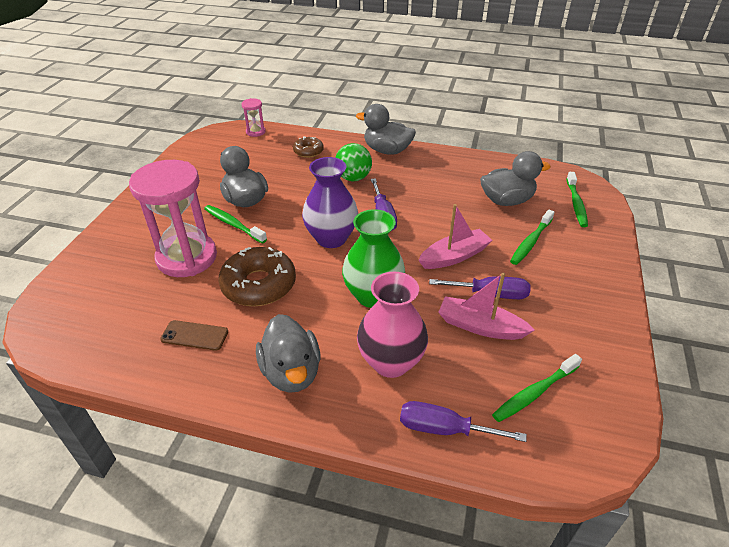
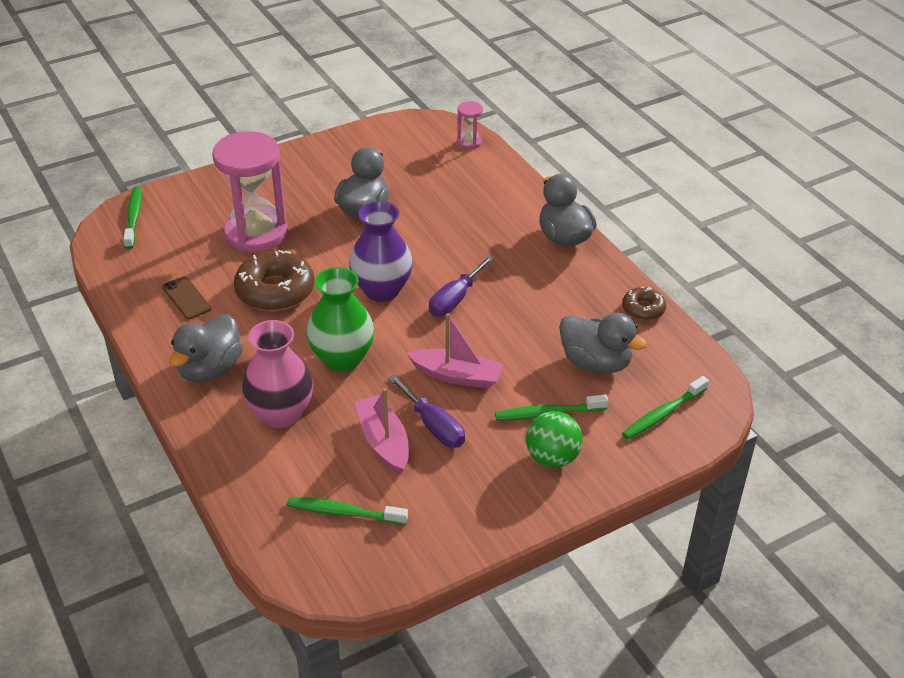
camera: 45 degrees right, 0 degrees up
green toothbrush [204,205,267,243] -> green toothbrush moved to [123,187,142,249]
brown donut [293,137,324,158] -> brown donut moved to [622,287,666,321]
green ball [335,143,372,181] -> green ball moved to [526,411,583,468]
purple screwdriver [400,401,527,442] -> none

